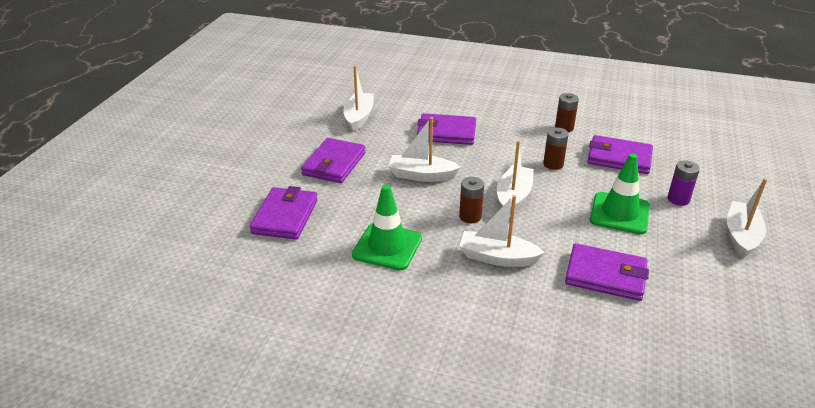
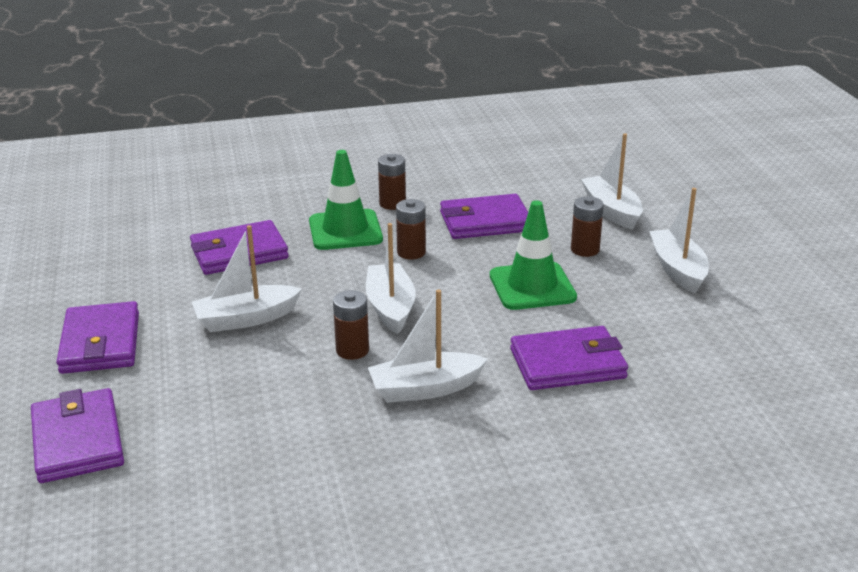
camera: 30 degrees left, 5 degrees down
white boat [343,66,373,131] -> white boat moved to [581,133,643,230]
green traffic cone [352,185,422,271] -> green traffic cone moved to [309,150,383,250]
purple battery [667,160,700,206] -> brown battery [571,196,604,257]

